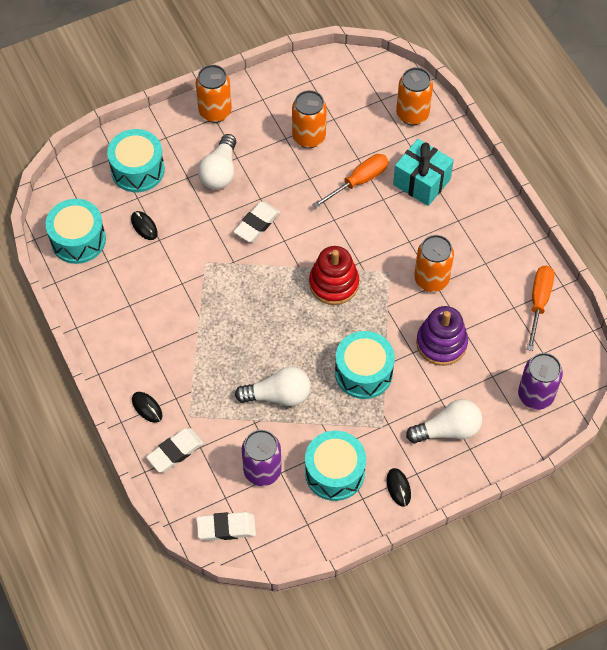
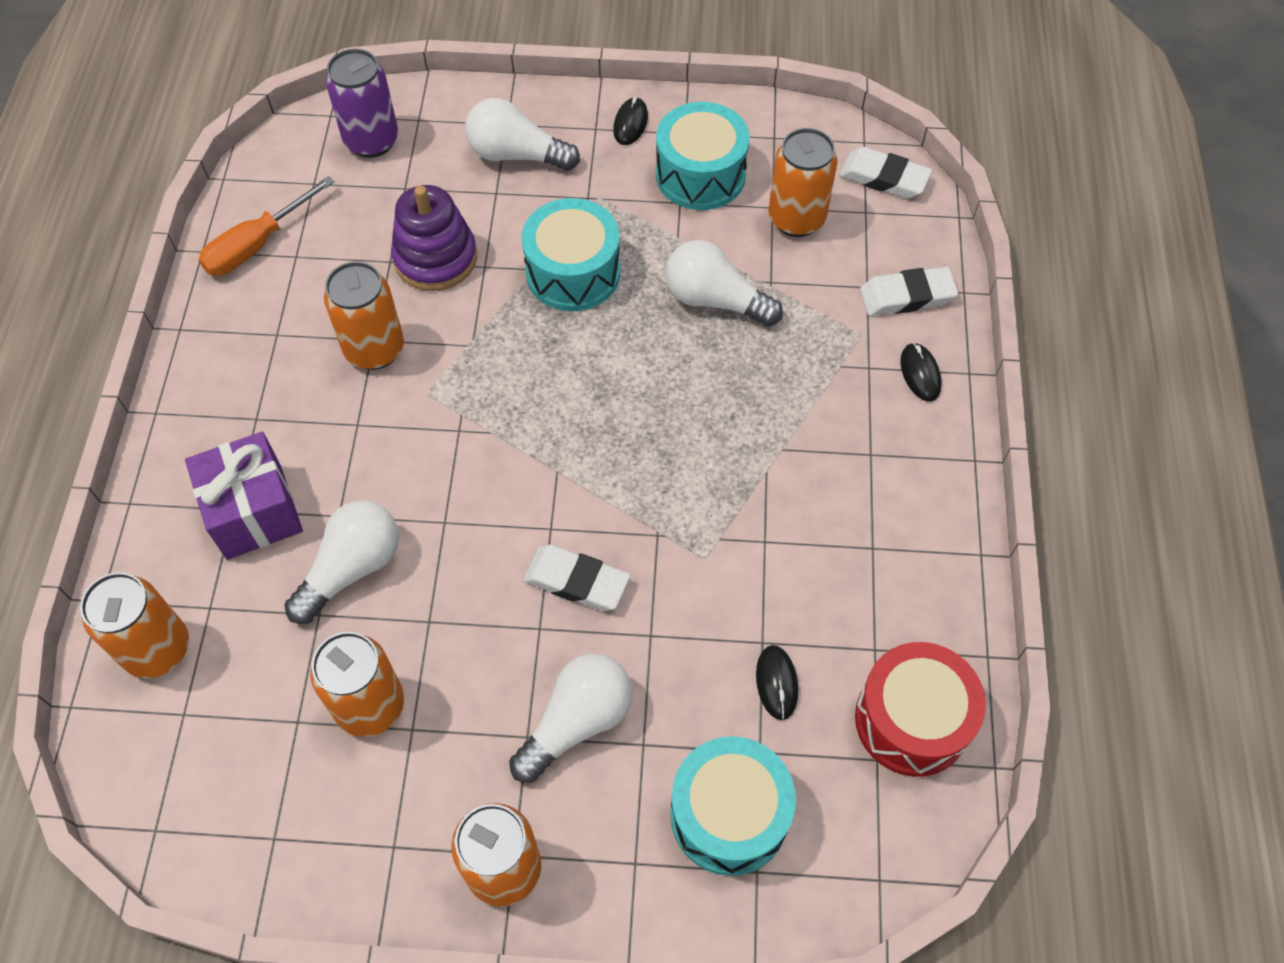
camera: 150 degrees left, 0 degrees up
turquoise drum [46,199,106,264] -> red drum [855,642,986,777]
white eraser [233,201,280,242] -> white eraser turned 45 degrees clockwise [523,545,630,611]
purple can [242,430,282,486] -> orange can [769,128,838,237]
red stacking toy [309,246,359,305] -> none
orange screwdriver [313,154,389,208] -> white light bulb [284,501,399,624]
turquoise gift [393,139,454,206] -> purple gift [185,432,303,560]

